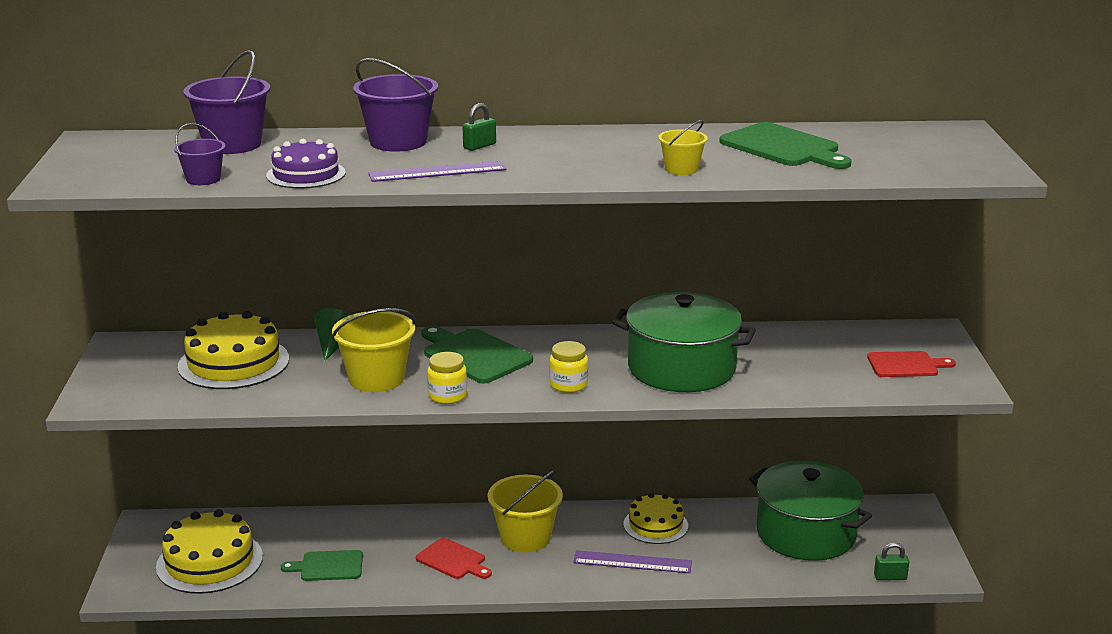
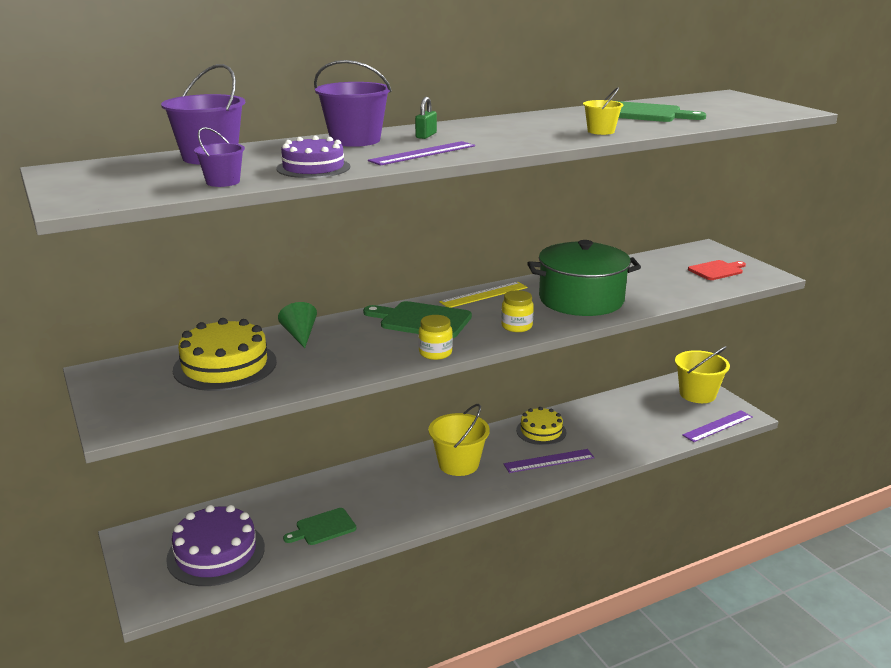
camera: 25 degrees left, 0 degrees up
yellow cake [156,509,263,594] -> purple cake [166,505,265,586]
yellow bucket [331,308,416,392] -> yellow bucket moved to [675,346,730,403]
red cutting board [416,538,492,579] -> none
green pot [749,461,872,561] -> none
green padlock [874,543,909,580] -> purple ruler [682,410,753,442]
none -> yellow ruler [439,282,528,308]

